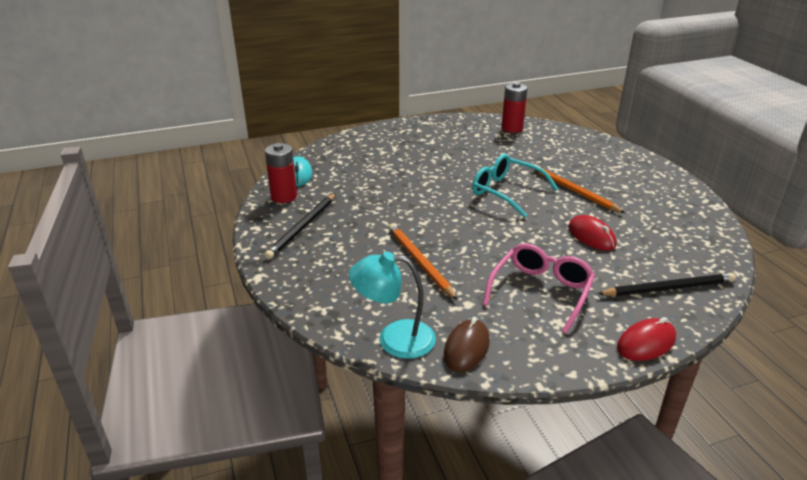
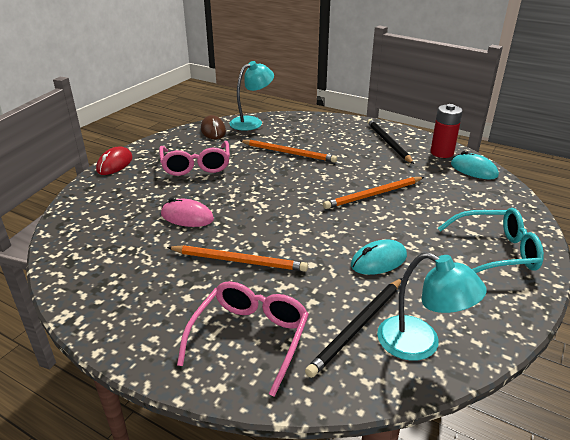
camera: 140 degrees right, 0 degrees up
turquoise glasses [472,154,558,218] -> turquoise glasses moved to [438,208,544,273]
red battery [501,82,527,133] -> turquoise lamp [377,252,487,361]
red mouse [568,215,617,251] -> pink mouse [161,198,214,227]
black pencil [597,273,736,296] -> black pencil moved to [305,278,402,378]
none -> pink glasses [177,281,309,397]
none -> orange pencil [323,177,424,209]
none -> turquoise mouse [351,239,407,275]

